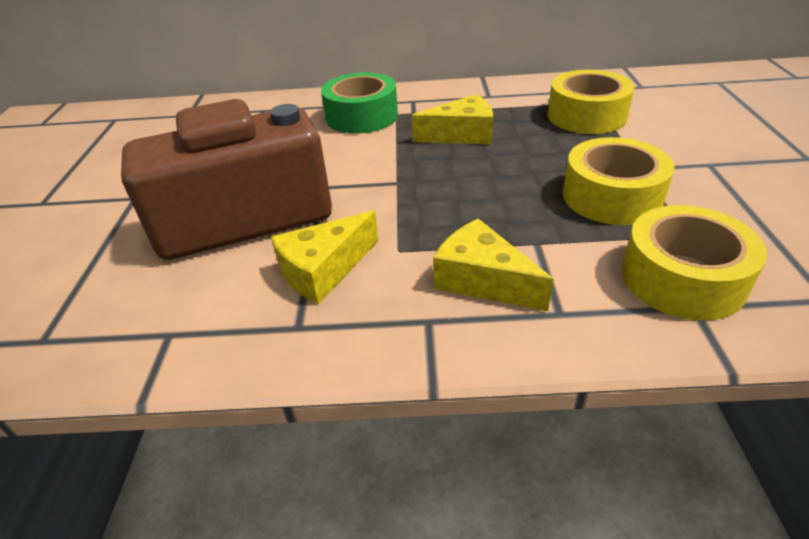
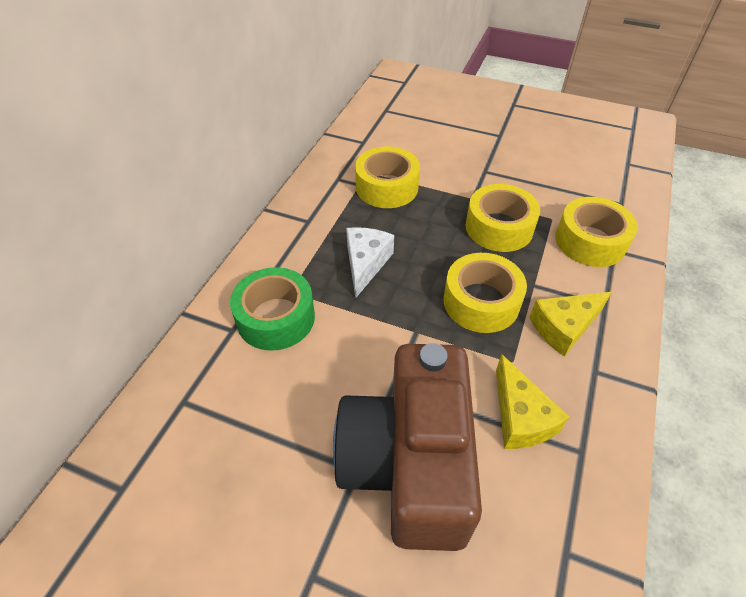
camera: 70 degrees left, 10 degrees up
yellow cheese [411,94,493,144] -> white cheese [346,227,394,299]
none -> yellow tape [444,253,527,333]

